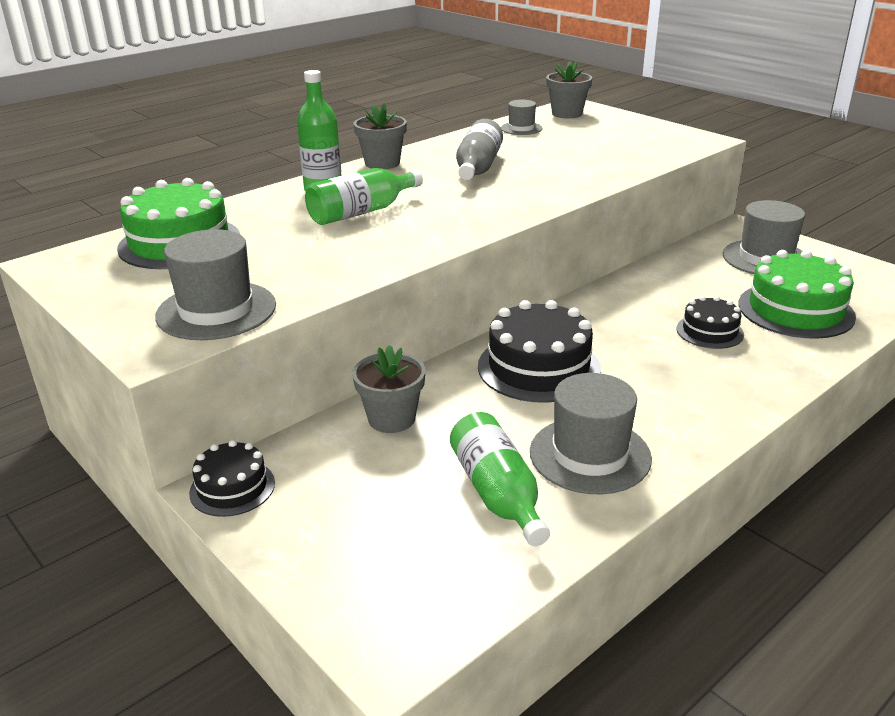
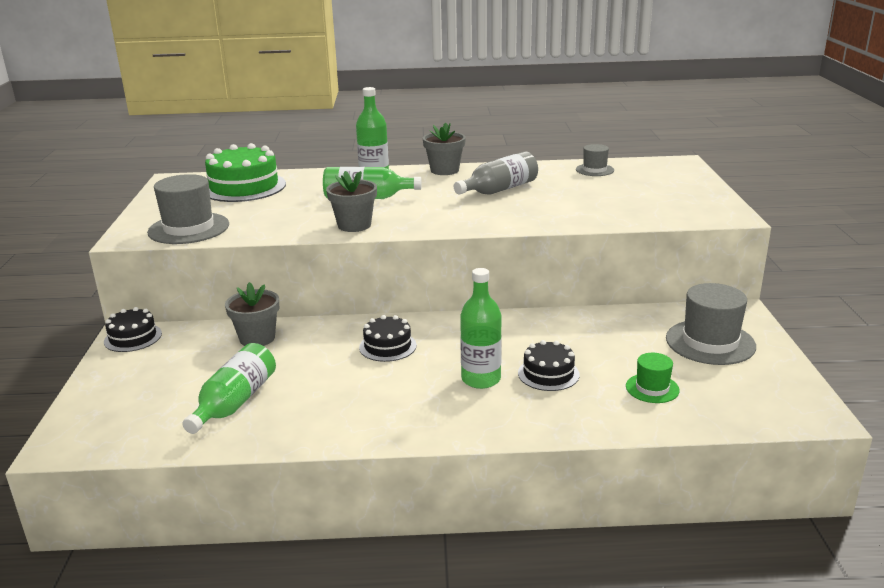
camera: 40 degrees right, 5 degrees down
black cake [478,300,601,403] -> black cake [359,315,416,362], size x0.57
grey hat [530,373,652,494] -> none
grey flower pot [546,61,593,119] -> grey flower pot moved to [326,171,377,232]
green cake [738,250,856,339] -> green hat [626,353,680,403]
none -> green bottle [460,268,502,389]

